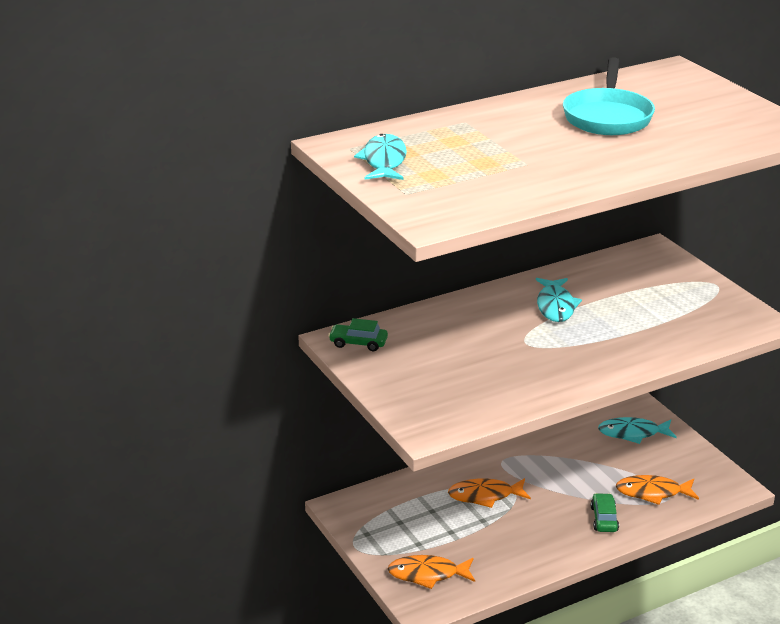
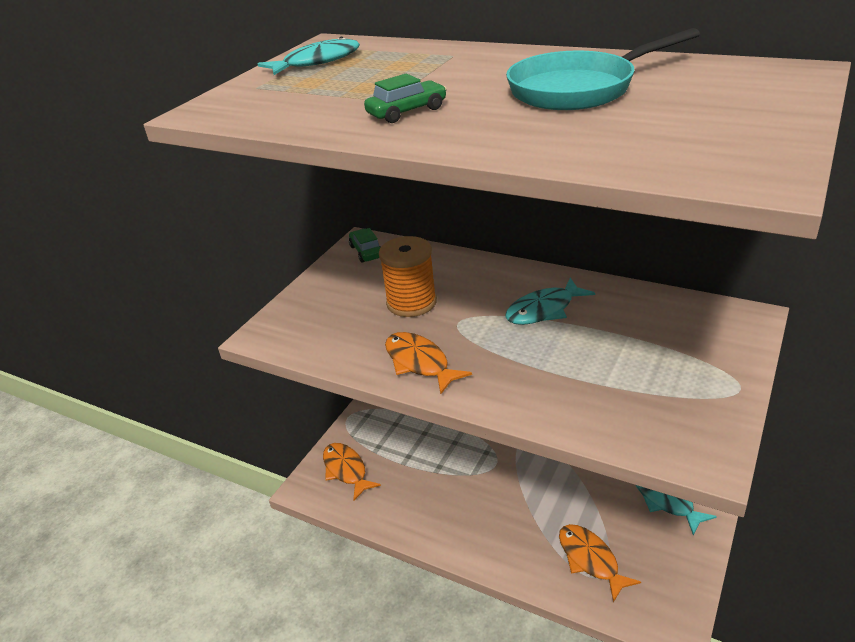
camera: 60 degrees right, 5 degrees up
orange fish [448,478,531,508] -> orange fish moved to [385,332,472,394]
green car [591,493,619,532] -> green car moved to [364,73,447,123]
none -> orange spool [379,236,437,317]

